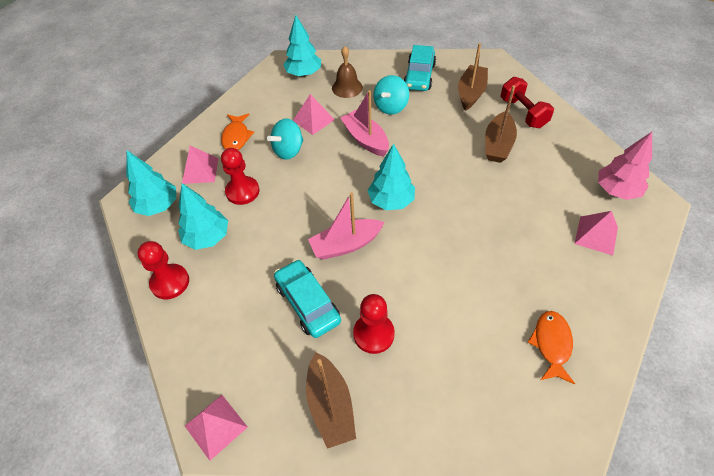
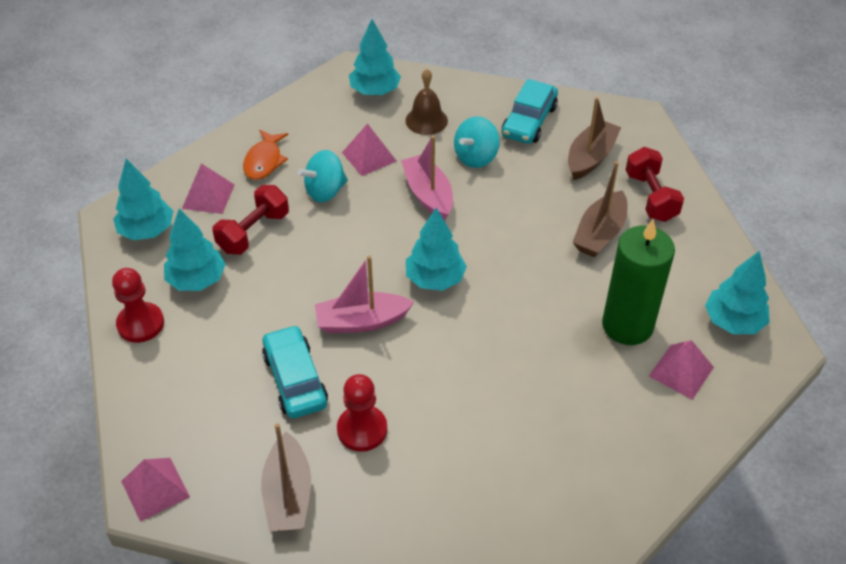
camera: 10 degrees right, 5 degrees down
red pawn [221,148,259,205] -> red dumbbell [213,185,289,255]
orange fish [528,311,575,384] -> none
pink tree [598,132,652,200] -> turquoise tree [705,251,770,334]
none -> green candle [602,219,675,345]

